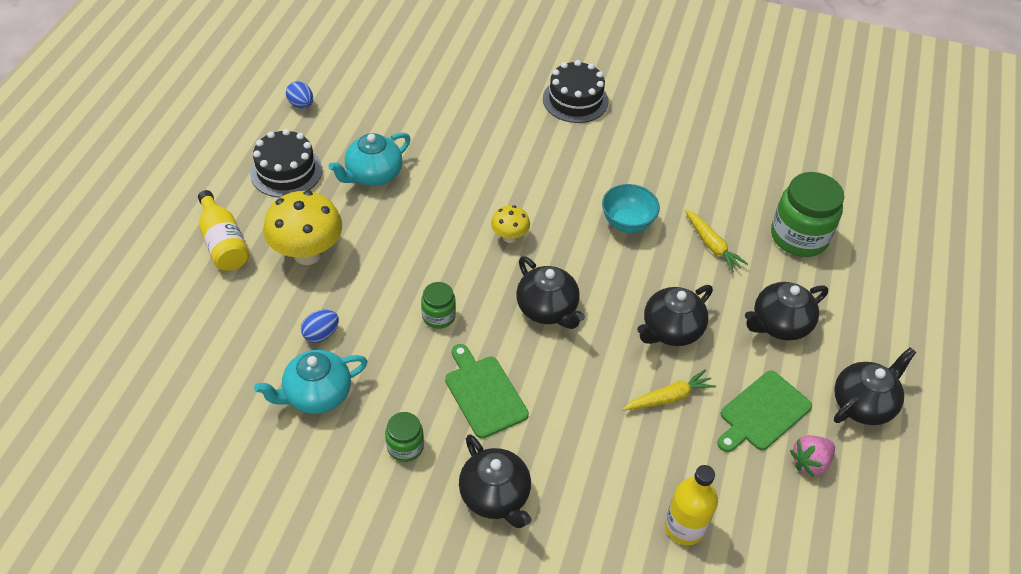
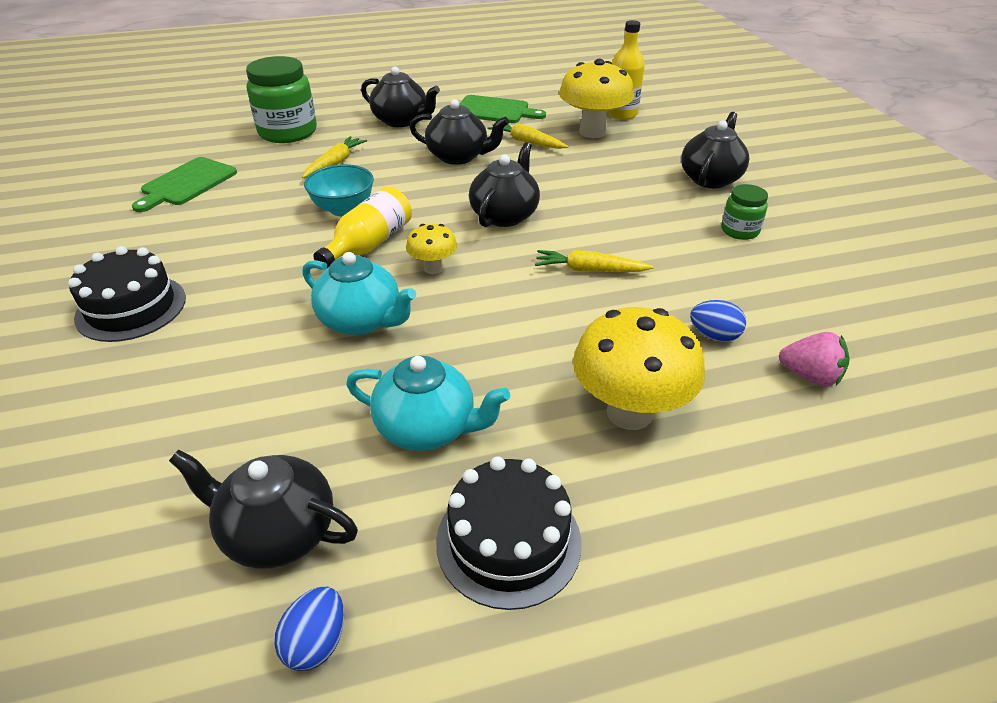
camera: 120 degrees left, 10 degrees down
yellow bottle [198,190,249,271] -> yellow bottle moved to [313,186,412,268]
turquoise teapot [254,350,368,414] -> turquoise teapot moved to [302,252,416,335]
green jar [421,282,456,329] -> yellow carrot [535,250,654,272]
green cutting board [445,344,529,439] -> green cutting board moved to [132,157,237,212]
pink strawberry [790,435,835,477] -> pink strawberry moved to [779,332,850,387]
black teapot [834,347,916,425] -> black teapot moved to [169,450,358,569]
none -> yellow mushroom [559,59,634,138]

